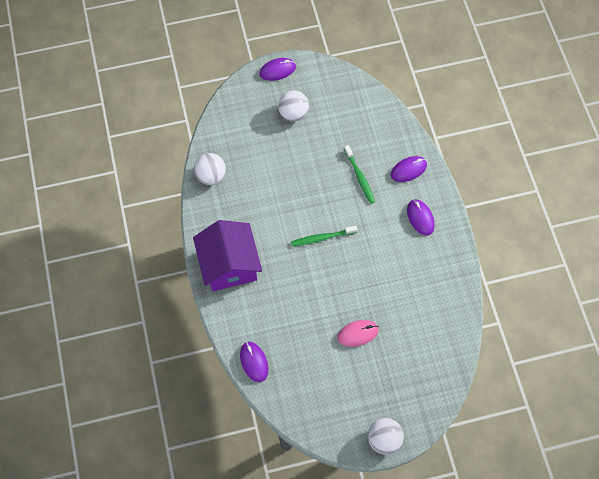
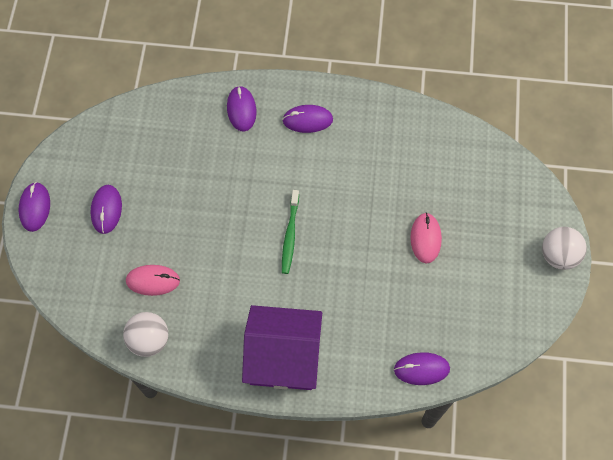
camera: 70 degrees left, 0 degrees up
white ball [278,90,309,122] -> purple mouse [91,185,122,234]
green toothbrush [344,145,375,204] -> none
none -> pink mouse [126,265,180,296]

